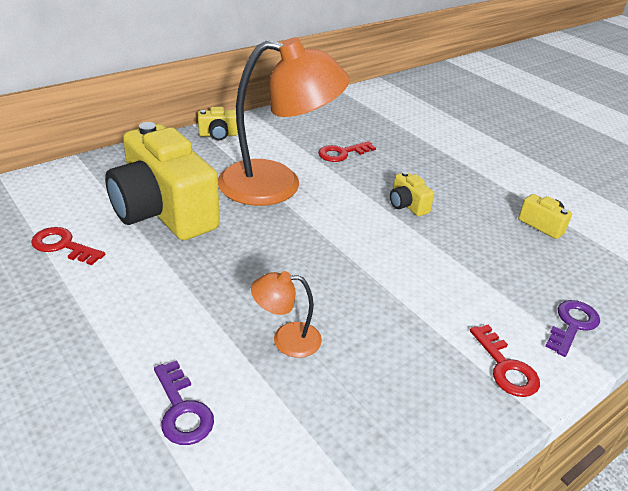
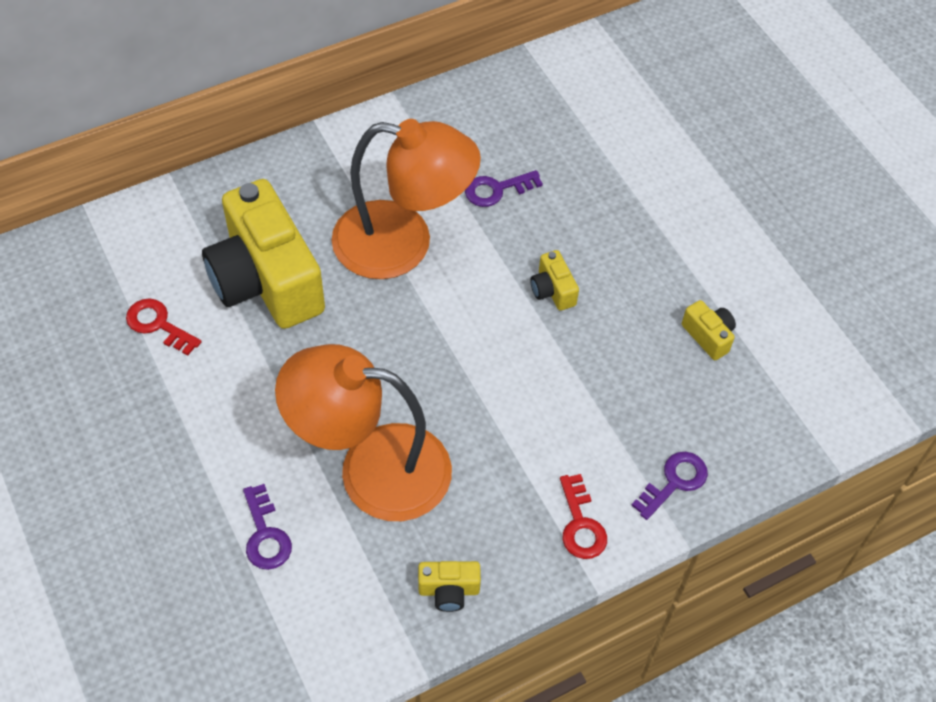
camera: 10 degrees right, 20 degrees up
yellow camera [198,107,238,140] -> yellow camera moved to [418,561,481,612]
orange lamp [251,271,322,358] -> orange lamp [275,344,452,521], size x2.32
red key [318,141,376,162] -> purple key [465,170,543,207]

